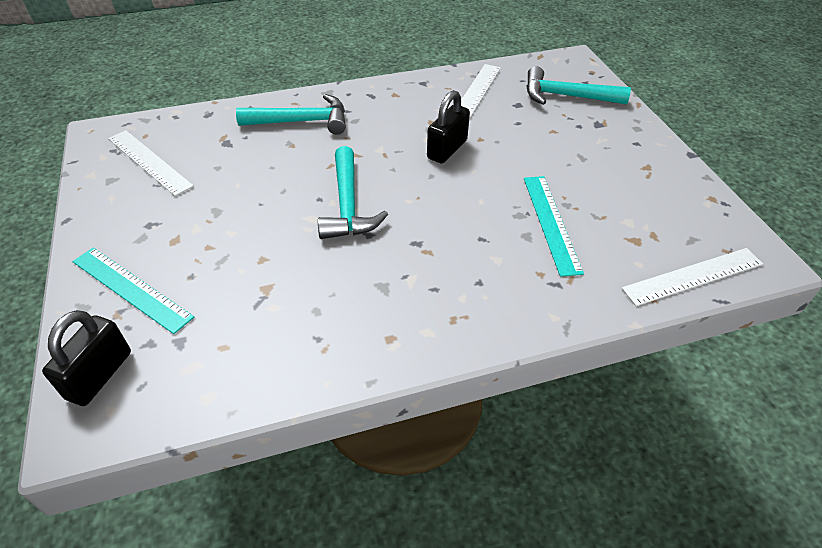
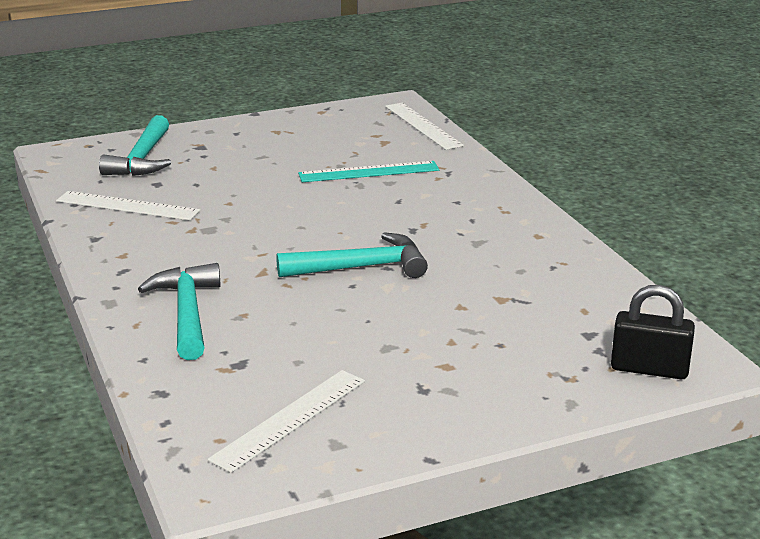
camera: 95 degrees left, 20 degrees down
turquoise ruler [72,248,194,334] -> none
black padlock [427,90,470,164] -> none

